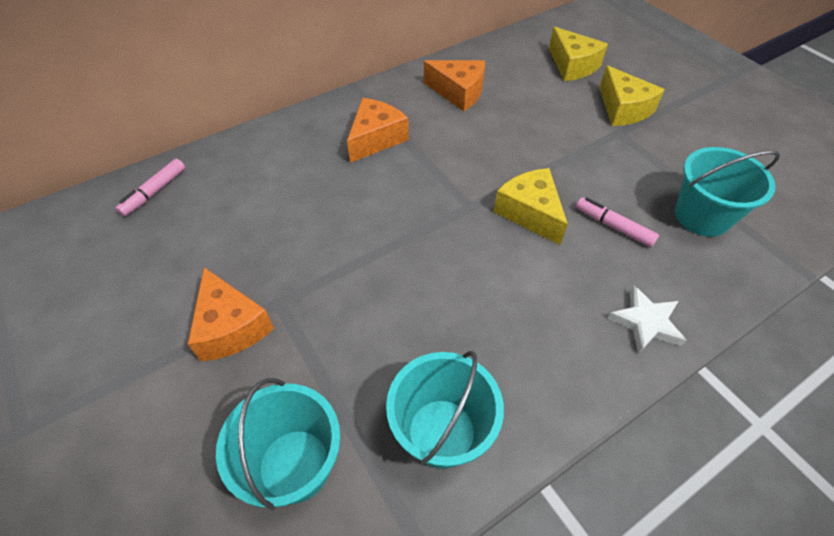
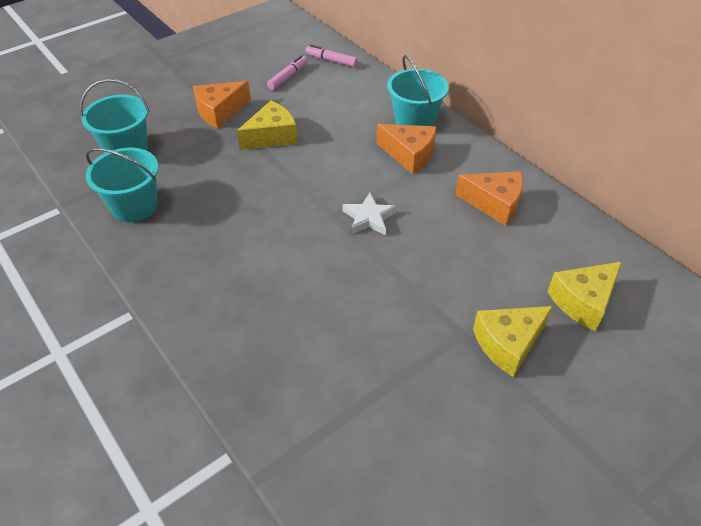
camera: 85 degrees right, 5 degrees down
orange cheese [424,60,485,111] -> orange cheese turned 90 degrees counterclockwise [455,171,523,226]
yellow cheese [494,168,568,245] -> yellow cheese moved to [237,101,297,150]
pink marker [576,197,659,247] -> pink marker moved to [267,55,308,90]
white star [607,286,686,354] -> white star moved to [343,193,397,235]
turquoise bucket [675,147,780,237] -> turquoise bucket moved to [387,55,449,126]

